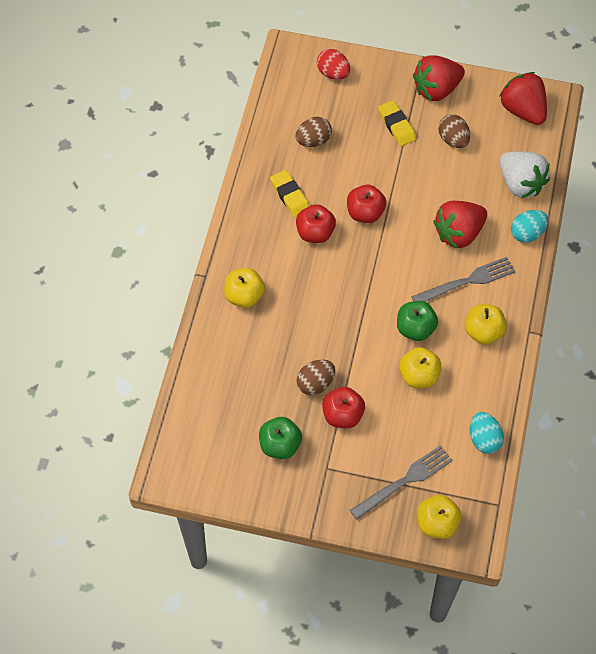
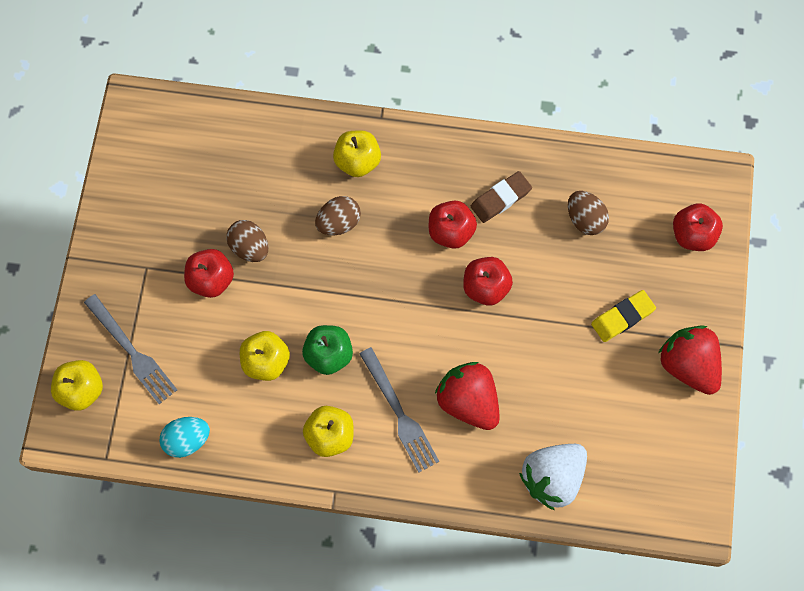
camera: 85 degrees right, 10 degrees up
green apple [259,417,302,459] -> none
yellow eraser [270,170,309,217] -> brown eraser [471,171,532,223]
red egg [317,49,350,80] -> red apple [673,203,723,251]
brown egg [438,114,470,148] -> brown egg moved to [315,196,361,235]
red strawberry [499,72,547,125] -> none
turquoise egg [511,210,548,243] -> none

